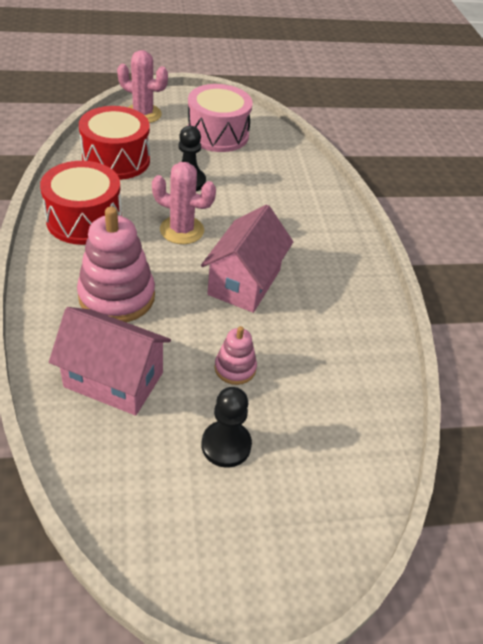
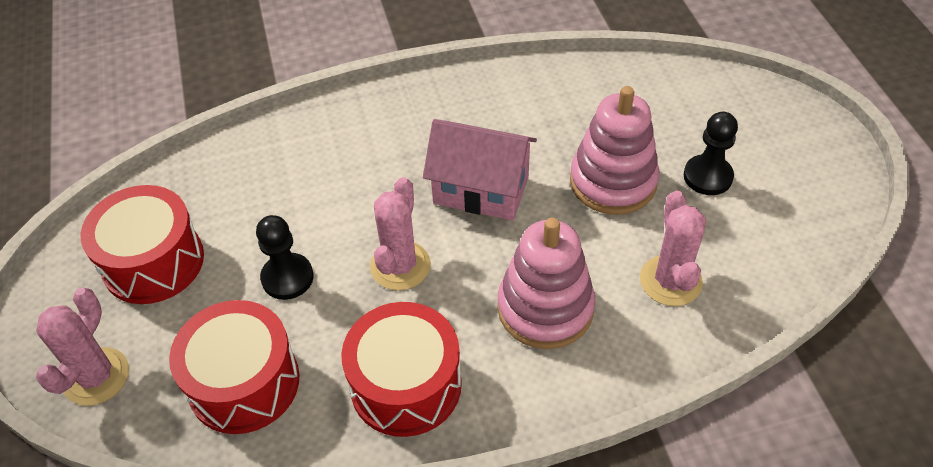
camera: 90 degrees left, 5 degrees up
pink house [49,307,171,416] -> pink cactus [640,190,706,306]
pink drum [188,84,253,152] -> red drum [81,185,204,304]
pink stacking toy [215,326,257,385] -> pink stacking toy [570,86,659,215], size x1.94

